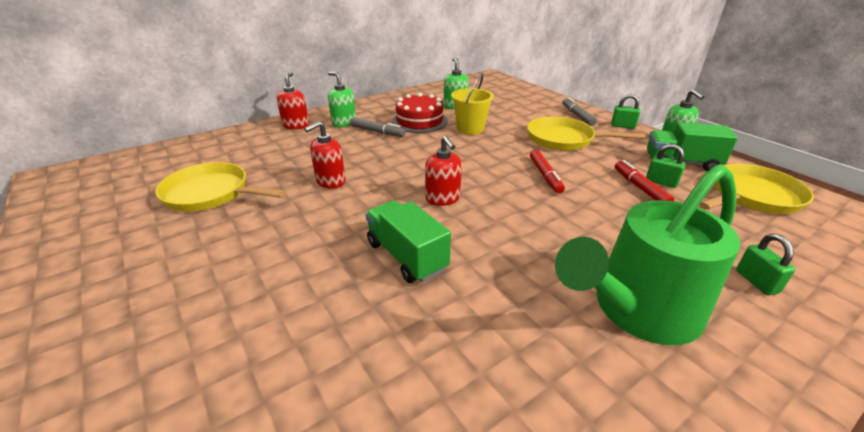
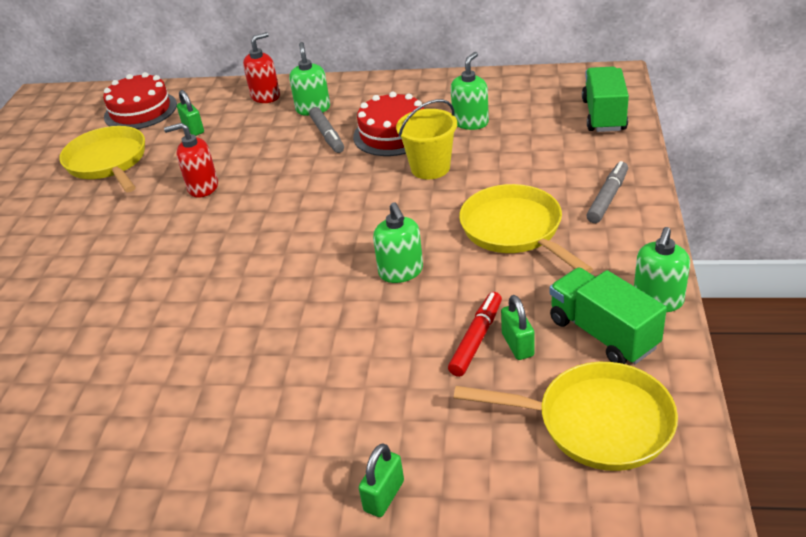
camera: 45 degrees right, 5 degrees up
green truck [365,200,451,283] -> green truck moved to [582,66,629,132]
red soap dispenser [425,136,462,206] -> none
red marker [530,150,565,193] -> green soap dispenser [373,202,423,283]
green watering can [555,164,741,345] -> none
green padlock [611,94,641,129] -> green padlock moved to [177,90,204,136]
none -> red cake [103,72,177,129]

